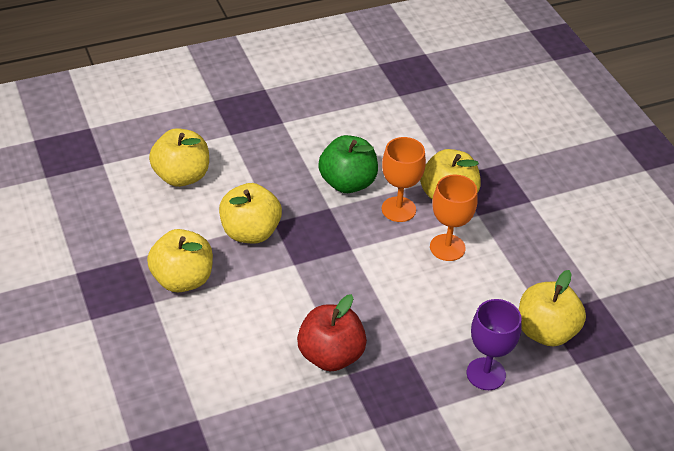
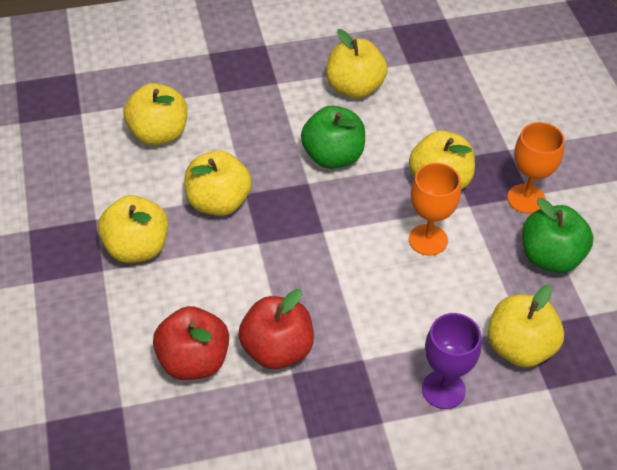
camera: 10 degrees right, 5 degrees up
orange goblet [382,137,426,222] -> orange goblet moved to [508,122,565,214]
none -> red apple [153,306,229,380]
none -> yellow apple [326,29,387,99]
none -> green apple [522,198,593,273]

